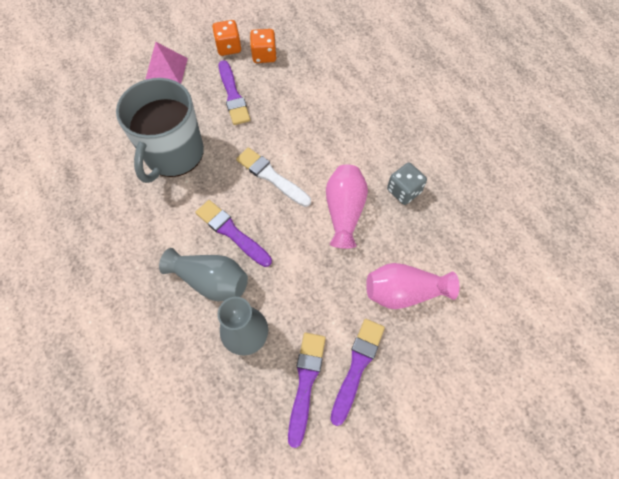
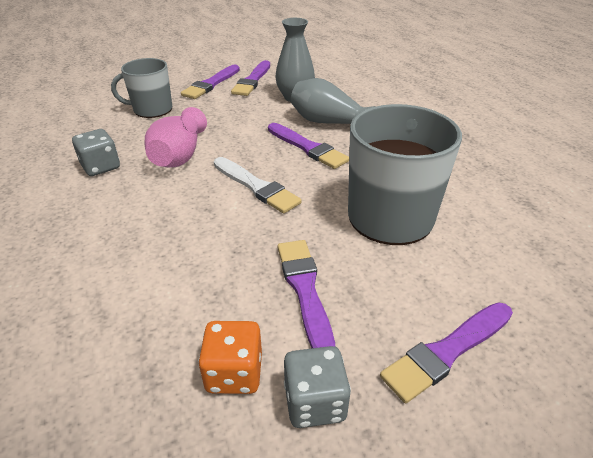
camera: 175 degrees left, 25 degrees down
pink pyramid [145,42,188,84] -> purple brush [380,302,513,403]
orange dice [212,20,241,56] -> grey dice [284,346,351,428]
pink vase [366,263,459,309] -> grey mug [111,58,172,118]

